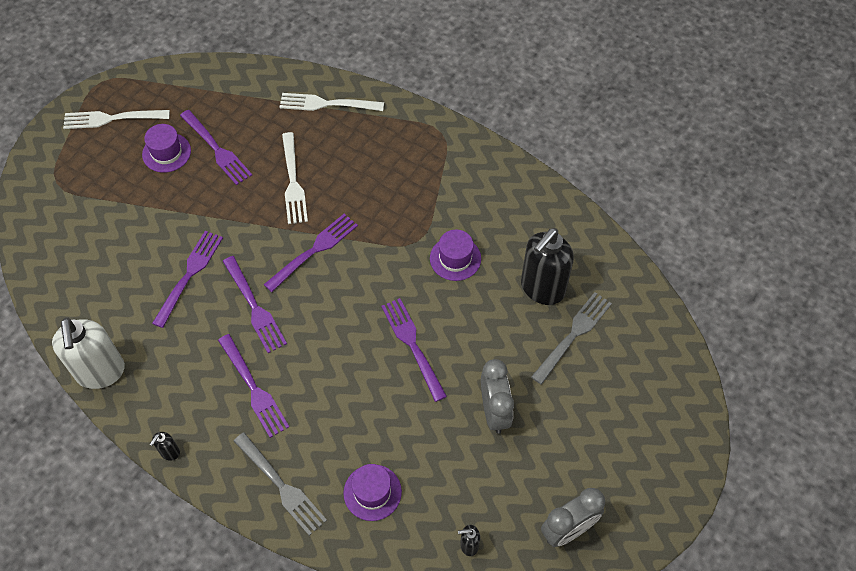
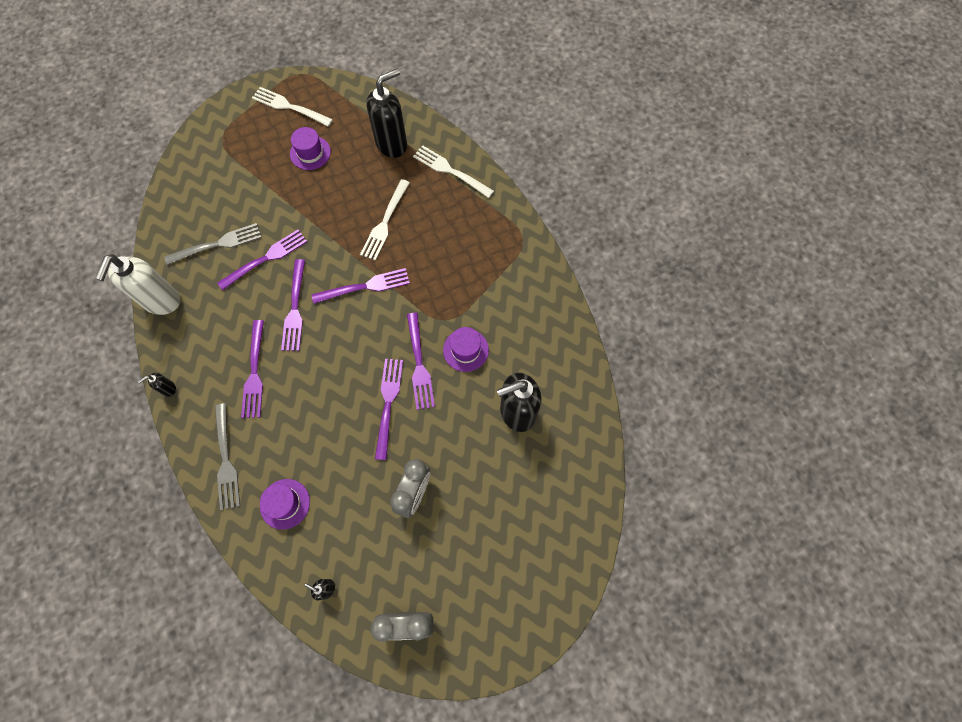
camera: 30 degrees right, 10 degrees up
purple fork [180,110,252,185] -> purple fork moved to [407,313,435,410]
grey fork [531,292,612,385] -> grey fork moved to [164,223,262,265]
none -> black soap dispenser [366,68,407,158]

